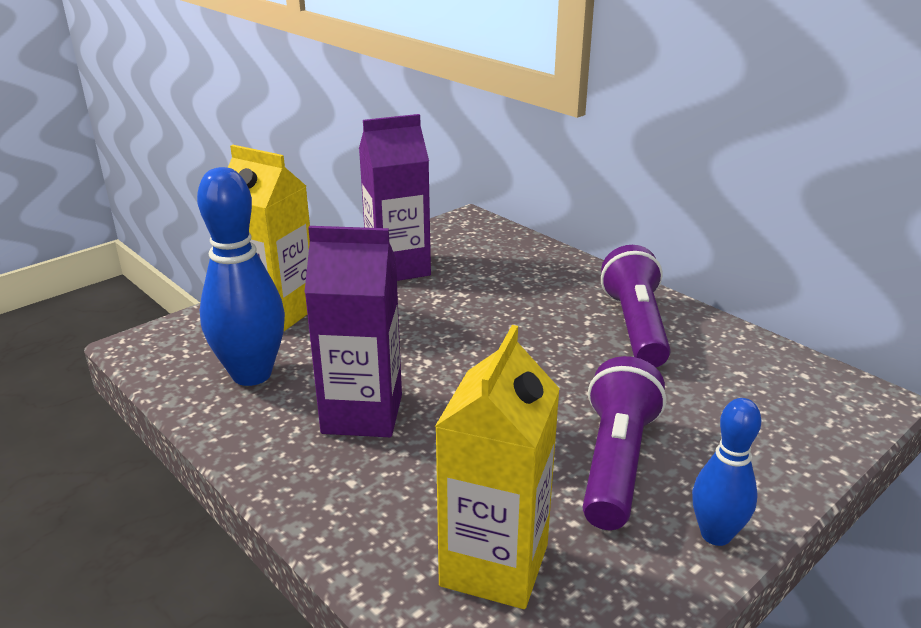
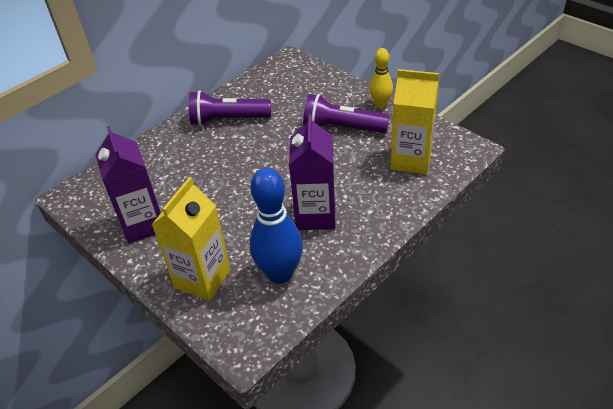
camera: 90 degrees left, 15 degrees up
blue bowling pin [692,398,761,546] -> yellow bowling pin [369,48,393,108]

